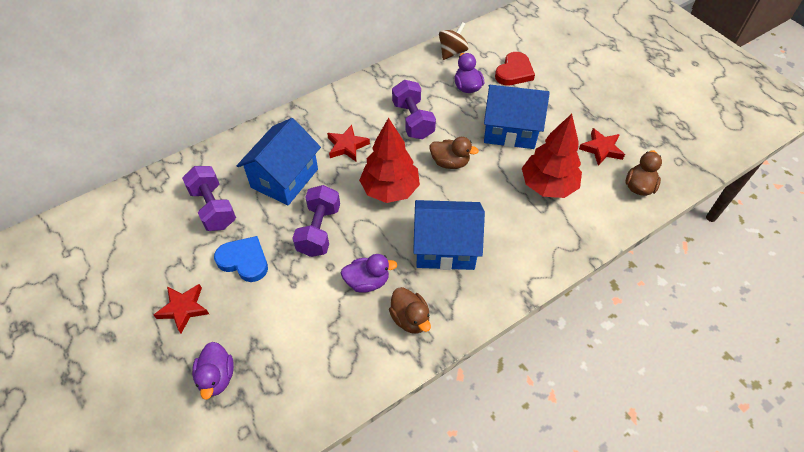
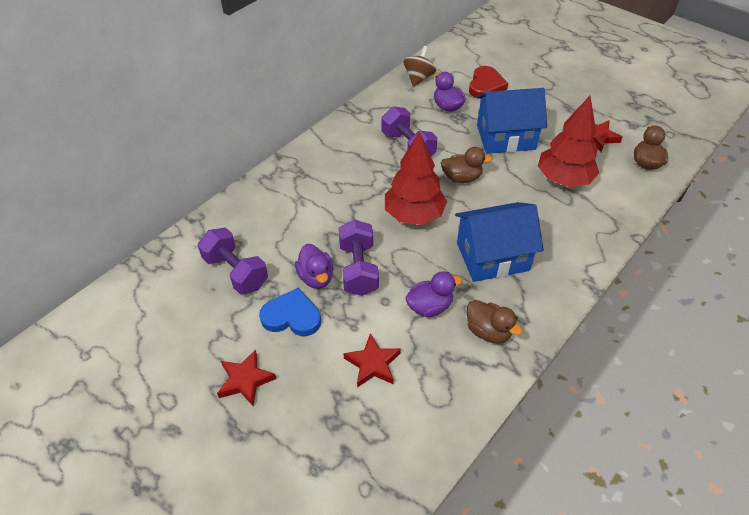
camera: 15 degrees left, 5 degrees down
purple duck [192,342,234,400] -> purple duck moved to [295,244,334,289]
blue house [237,118,321,205] -> none
red star [327,125,370,161] -> red star moved to [343,334,401,388]

